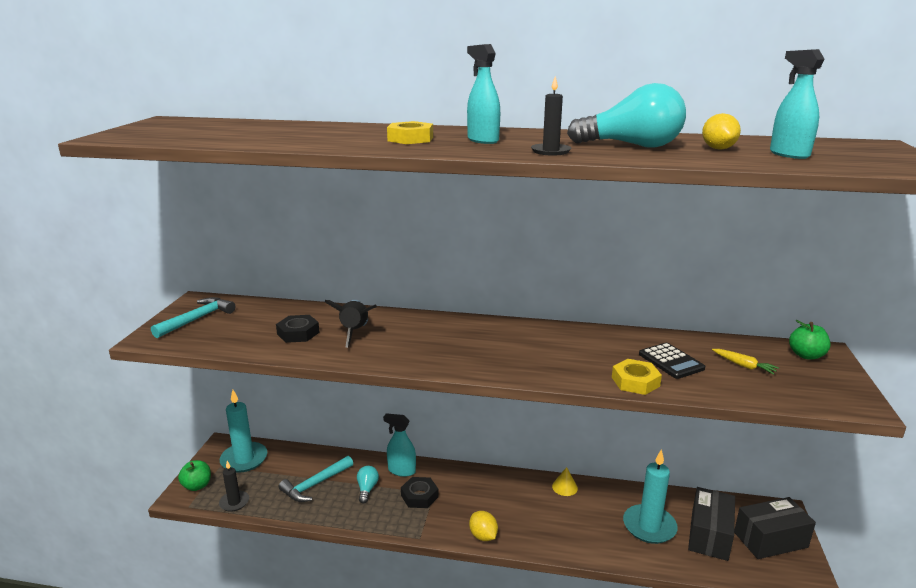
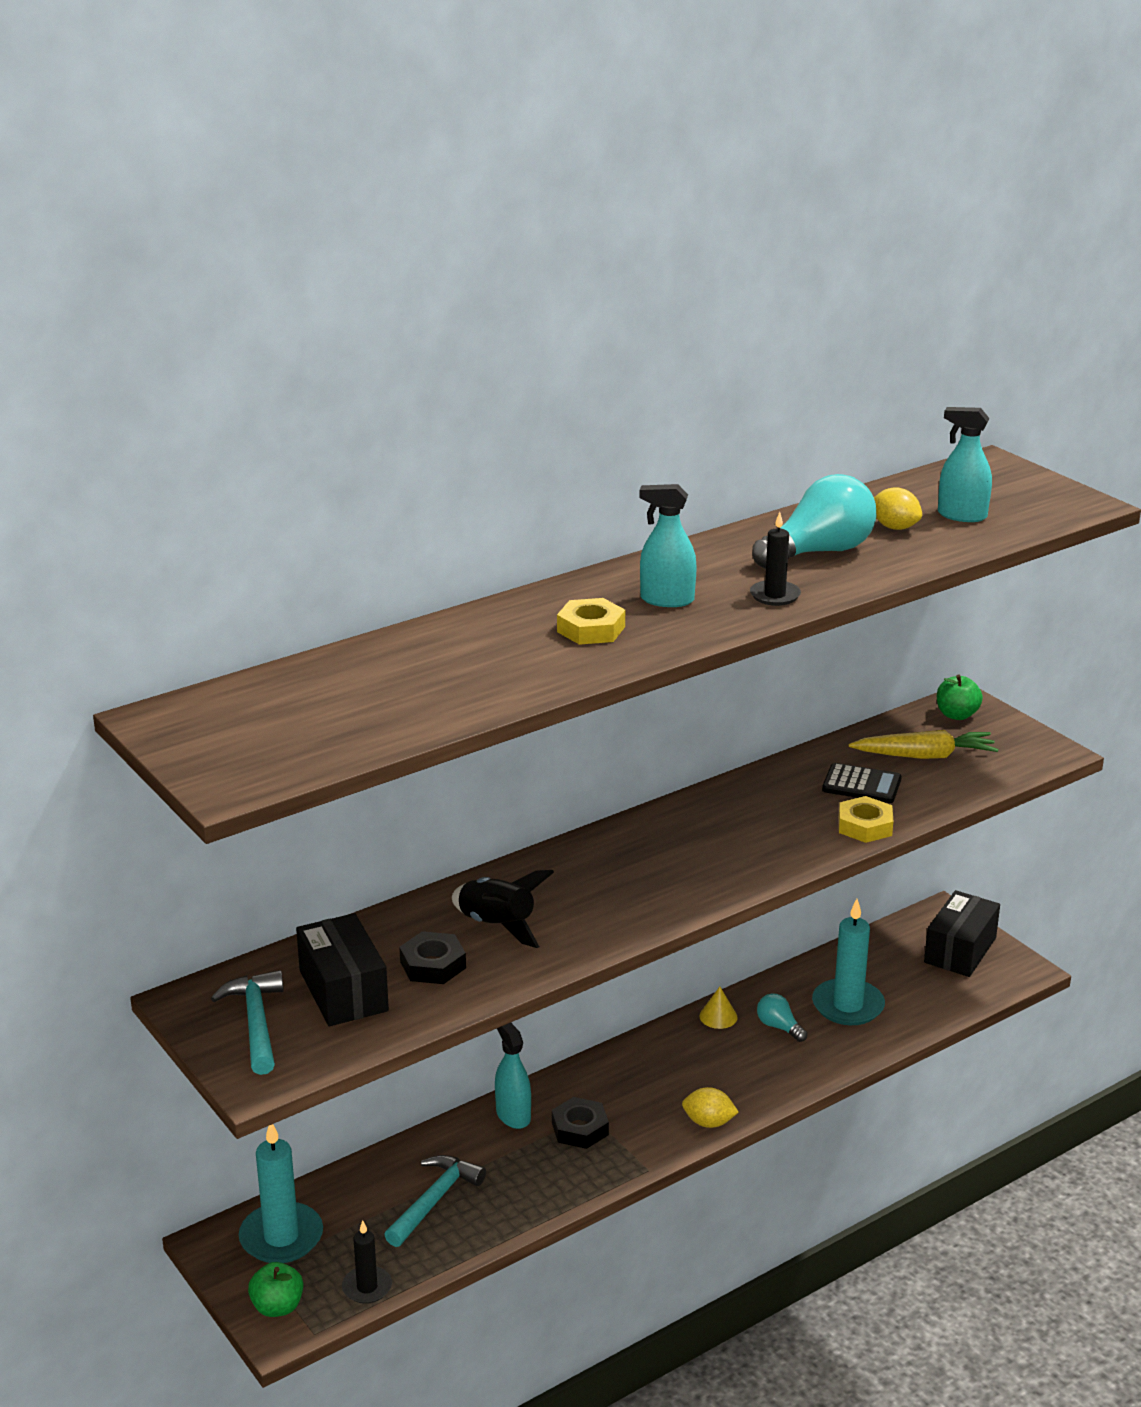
camera: 45 degrees left, 5 degrees up
turquoise hammer [279,456,353,502] -> turquoise hammer turned 150 degrees counterclockwise [384,1155,486,1247]
turquoise light bulb [357,466,379,504] -> turquoise light bulb moved to [757,993,808,1042]
turquoise spray bottle [383,413,416,477] -> turquoise spray bottle turned 90 degrees clockwise [495,1023,531,1129]
black box [688,487,735,561] -> black box moved to [296,913,389,1026]
yellow carrot [712,349,779,375] -> yellow carrot [849,730,998,759], size x1.82

